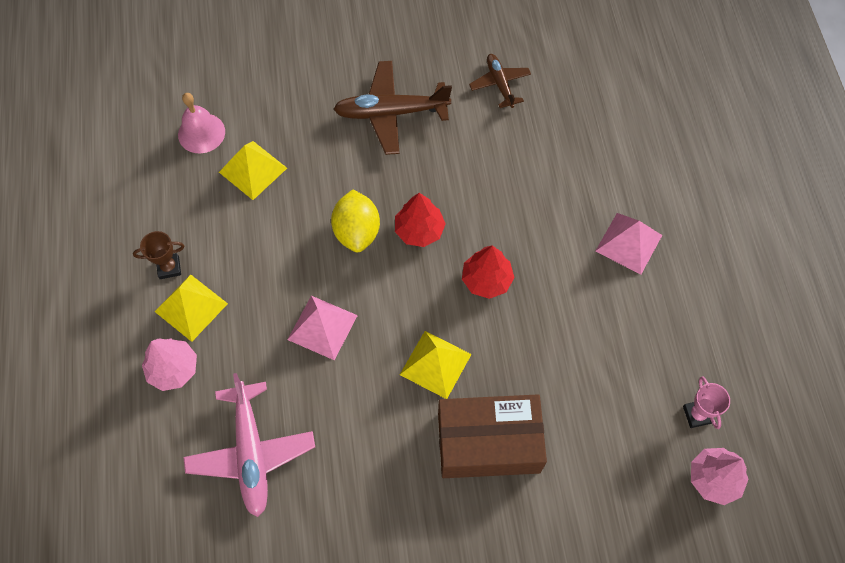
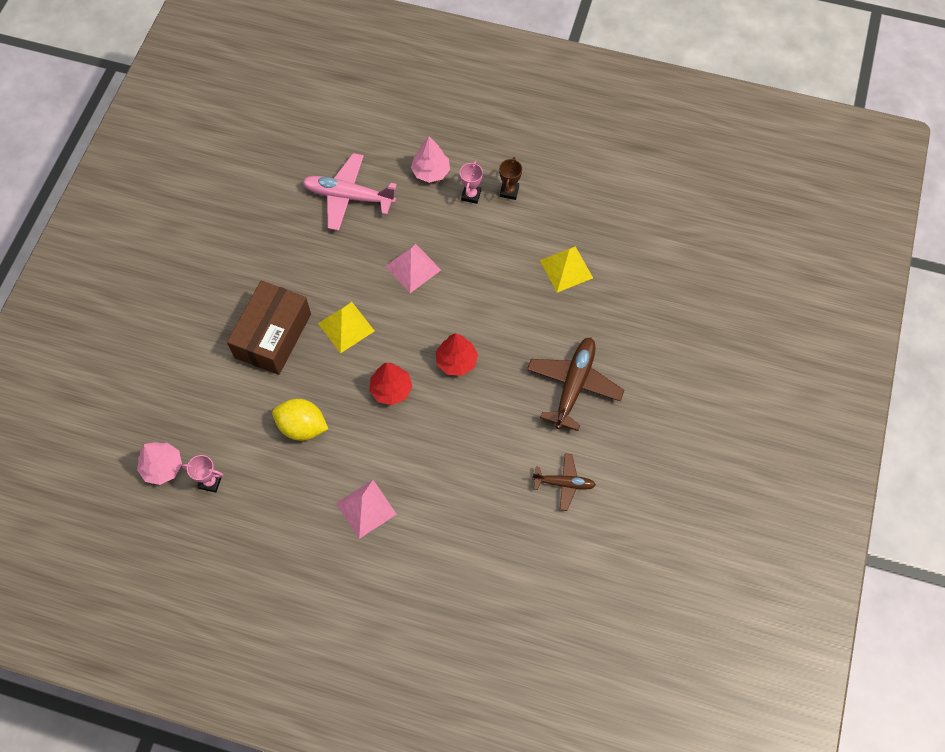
camera: 115 degrees right, 0 degrees up
yellow pyramid [154,275,228,342] -> pink trophy [460,161,483,204]
pink bell [178,93,225,153] -> none
yellow lemon [331,190,380,252] -> yellow lemon moved to [272,399,328,441]

